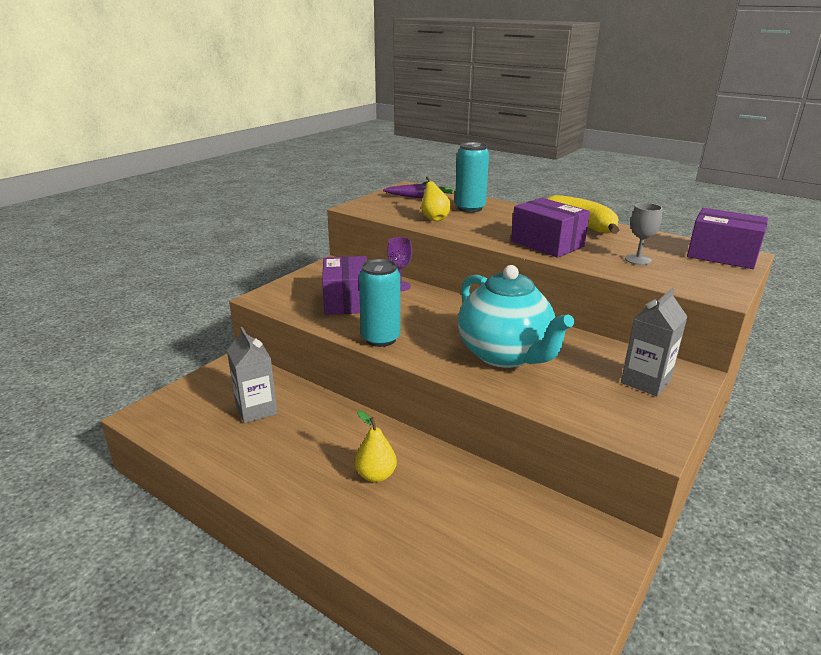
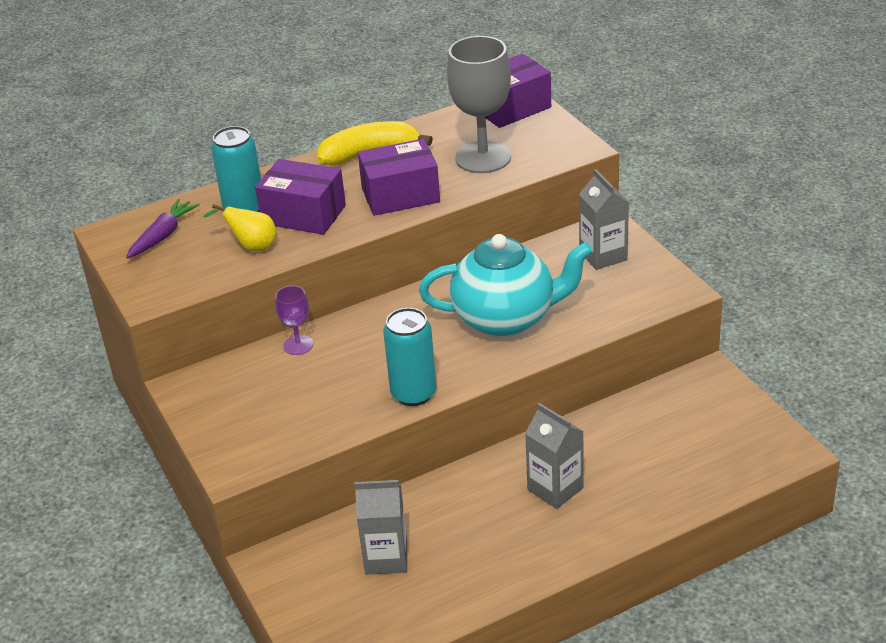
camera: 60 degrees left, 10 degrees up
purple box [322,256,367,315] -> purple box moved to [255,159,346,235]
yellow pear [355,410,397,482] -> grey carton [525,403,584,509]
grey goblet [625,203,663,265] -> grey goblet [447,36,511,173], size x2.03

